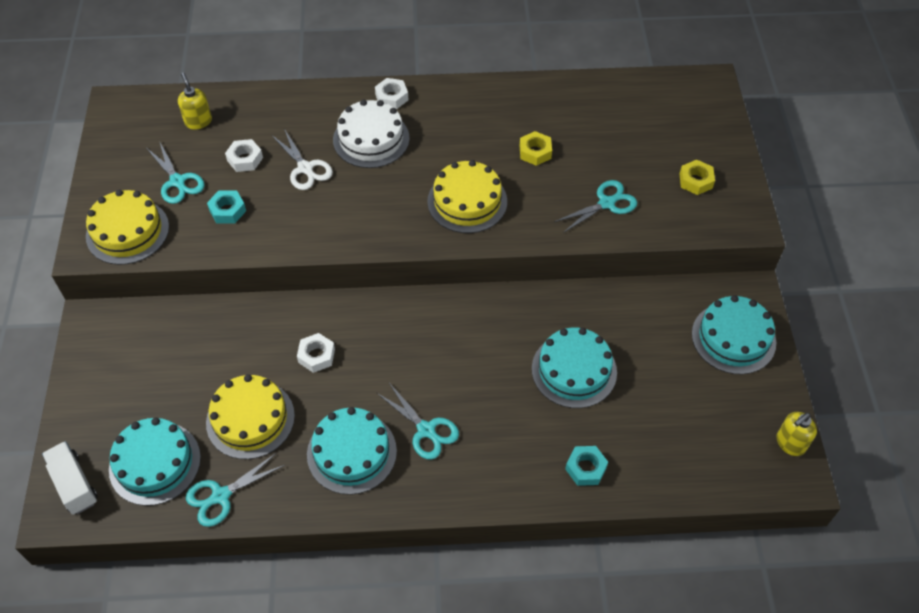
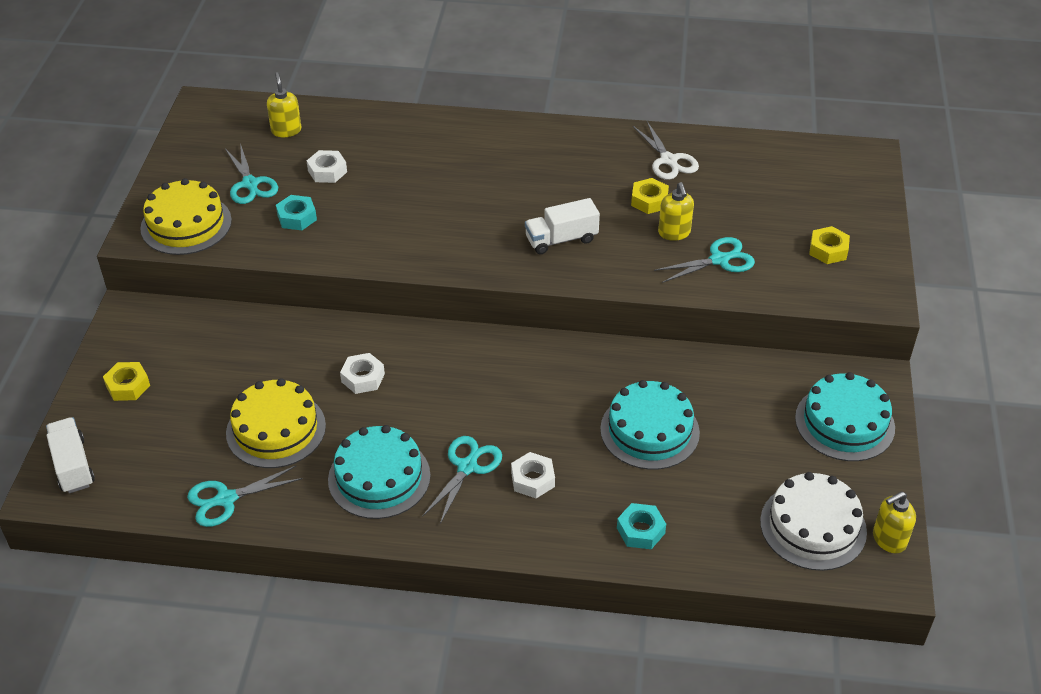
camera: 10 degrees right, 10 degrees down
turquoise cake [109,418,201,506] -> none
white scissors [272,129,333,190] -> white scissors moved to [633,121,699,180]
white cake [333,100,410,168] -> white cake moved to [760,472,867,571]
white nut [375,78,408,109] -> white nut moved to [511,452,555,498]
turquoise scissors [377,383,459,460] -> turquoise scissors turned 120 degrees counterclockwise [422,436,502,524]
yellow cake [427,160,507,233] -> white truck [525,198,600,254]
none -> yellow nut [103,362,150,401]
none -> yellow soap dispenser [658,182,694,241]

